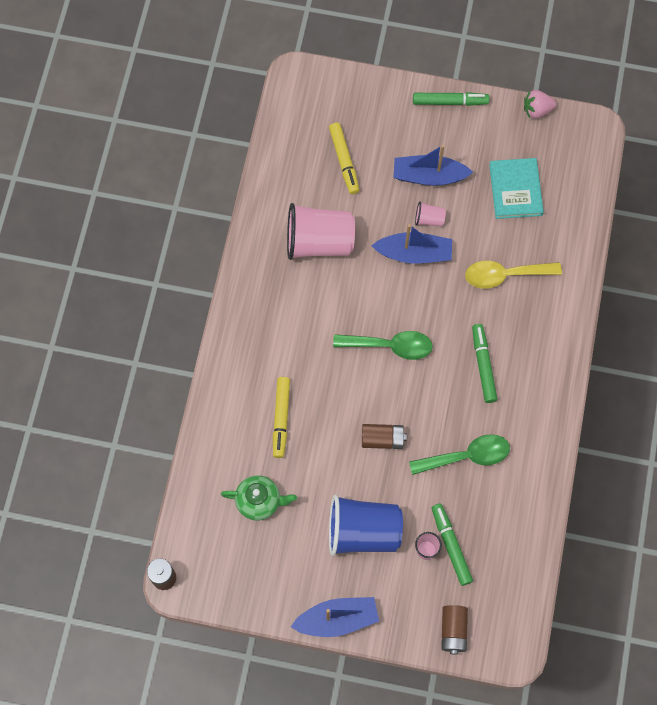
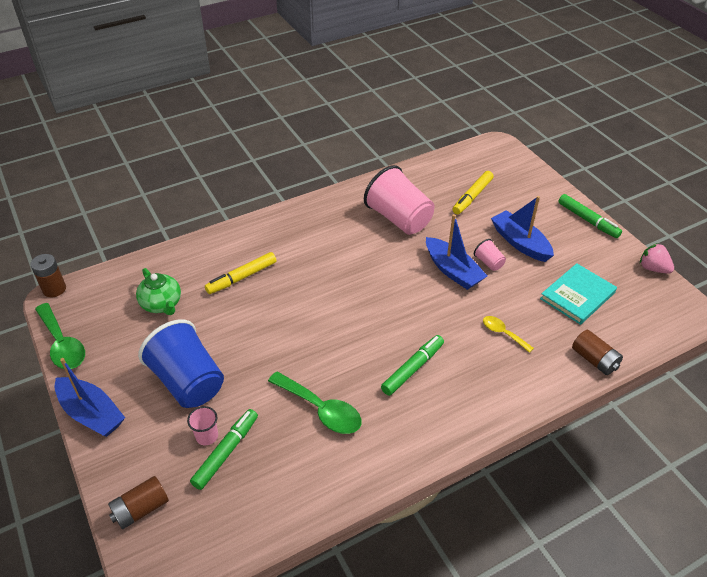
camera: 50 degrees right, 25 degrees down
green spoon [333,331,433,360] -> green spoon moved to [35,303,85,369]
brown battery [362,424,407,449] -> brown battery moved to [572,330,623,375]
yellow spoon [465,261,562,289] -> yellow spoon [483,316,534,353], size x0.57

